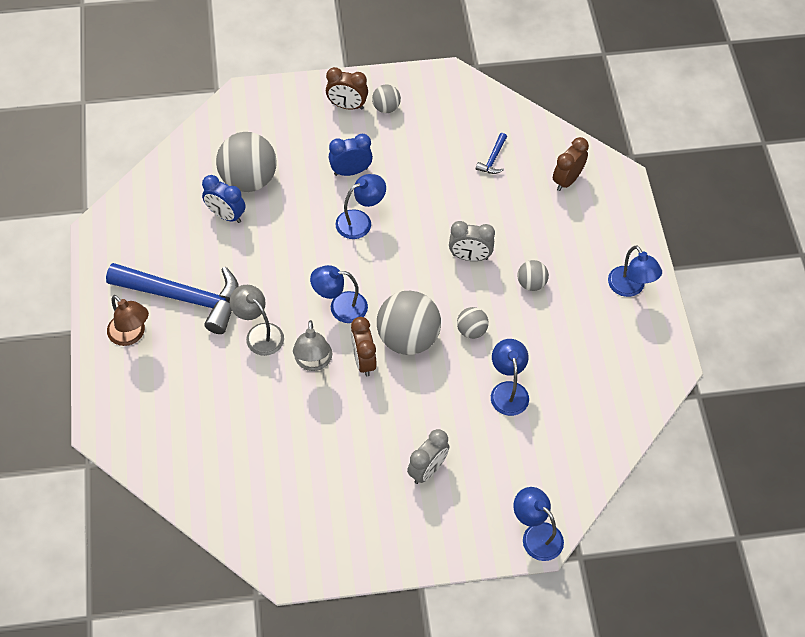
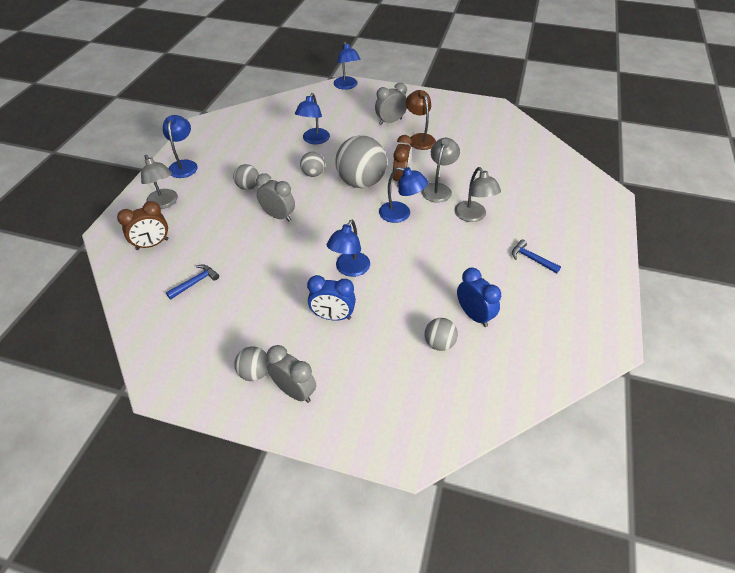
camera: 155 degrees left, 10 degrees down
blue hammer [106,263,239,334] -> blue hammer [512,240,561,273], size x0.40
brown lamp [107,295,149,346] -> brown lamp moved to [406,90,436,150]
grey ball [216,132,277,192] -> grey ball [424,318,458,351], size x0.50
brown clock [326,67,368,110] -> grey clock [266,345,316,403]
blue lamp [335,174,386,239] -> blue lamp turned 60 degrees counterclockwise [327,220,370,277]
none -> grey lamp [141,155,178,209]

